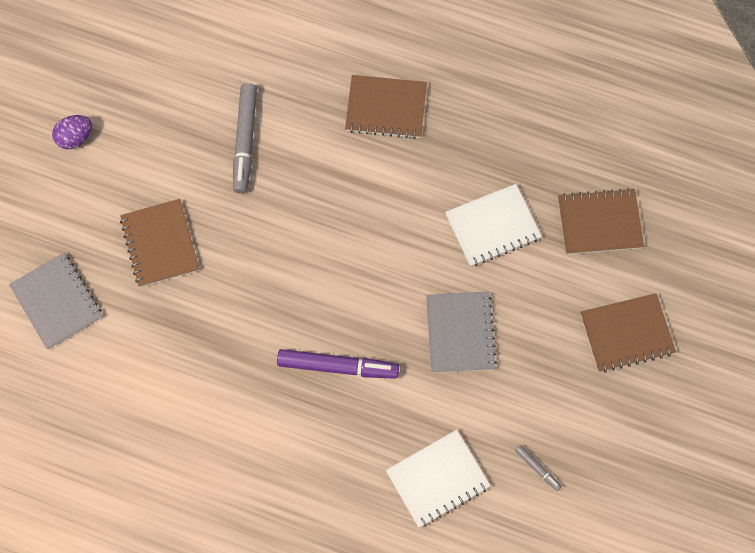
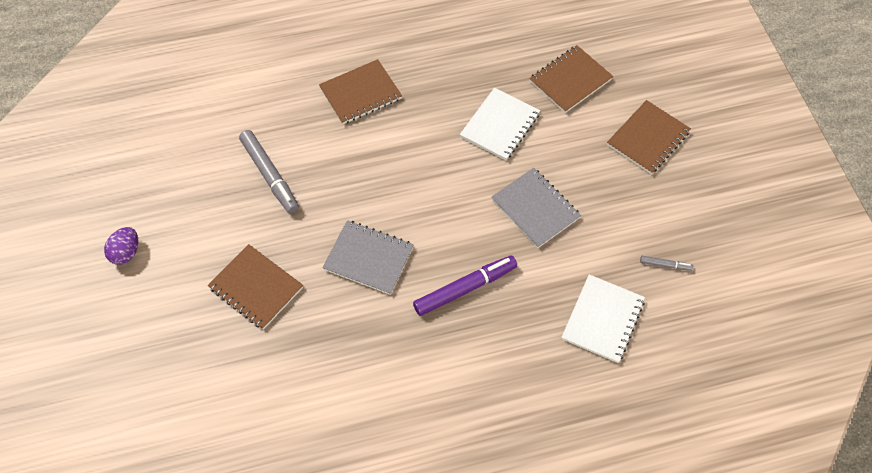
camera: 35 degrees left, 10 degrees down
grey notebook [9,253,103,350] -> grey notebook moved to [322,220,414,295]

